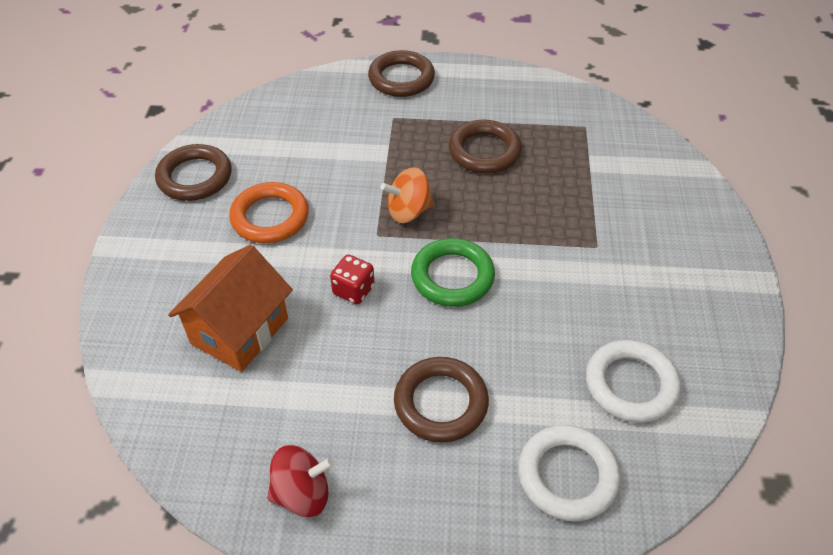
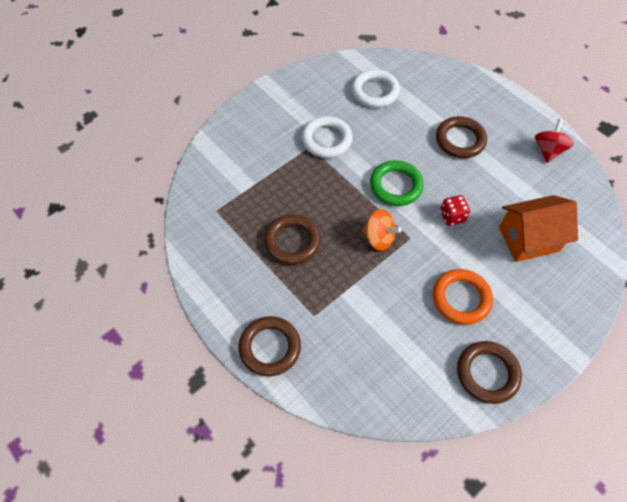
camera: 135 degrees left, 10 degrees up
red spinning top [267,445,334,517] -> red spinning top turned 75 degrees clockwise [535,119,574,163]
white ring [518,425,620,522] -> white ring moved to [302,116,353,158]

